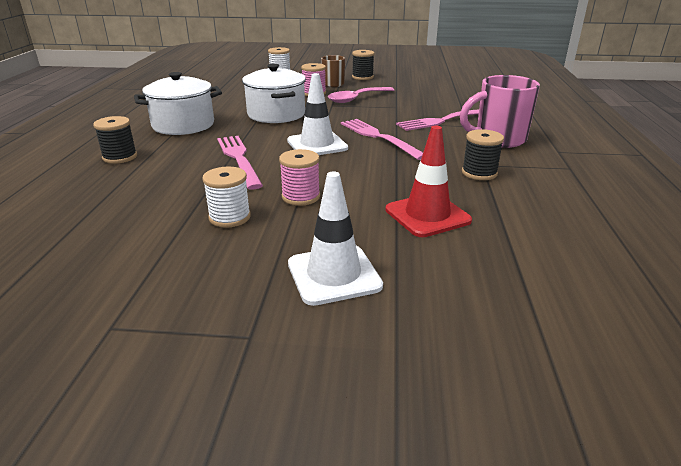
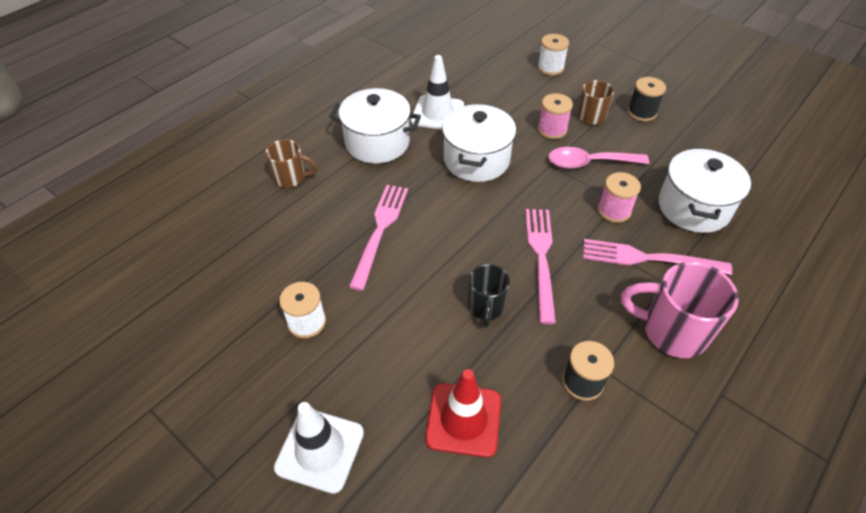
camera: 35 degrees right, 20 degrees up
black spool [93,116,137,164] -> brown mug [265,139,318,188]
pink spool [279,149,320,206] -> pink spool moved to [598,172,641,223]
white traffic cone [287,73,348,155] -> white traffic cone moved to [411,55,464,130]
none -> black mug [468,264,510,327]
none -> white pot [659,147,751,233]

